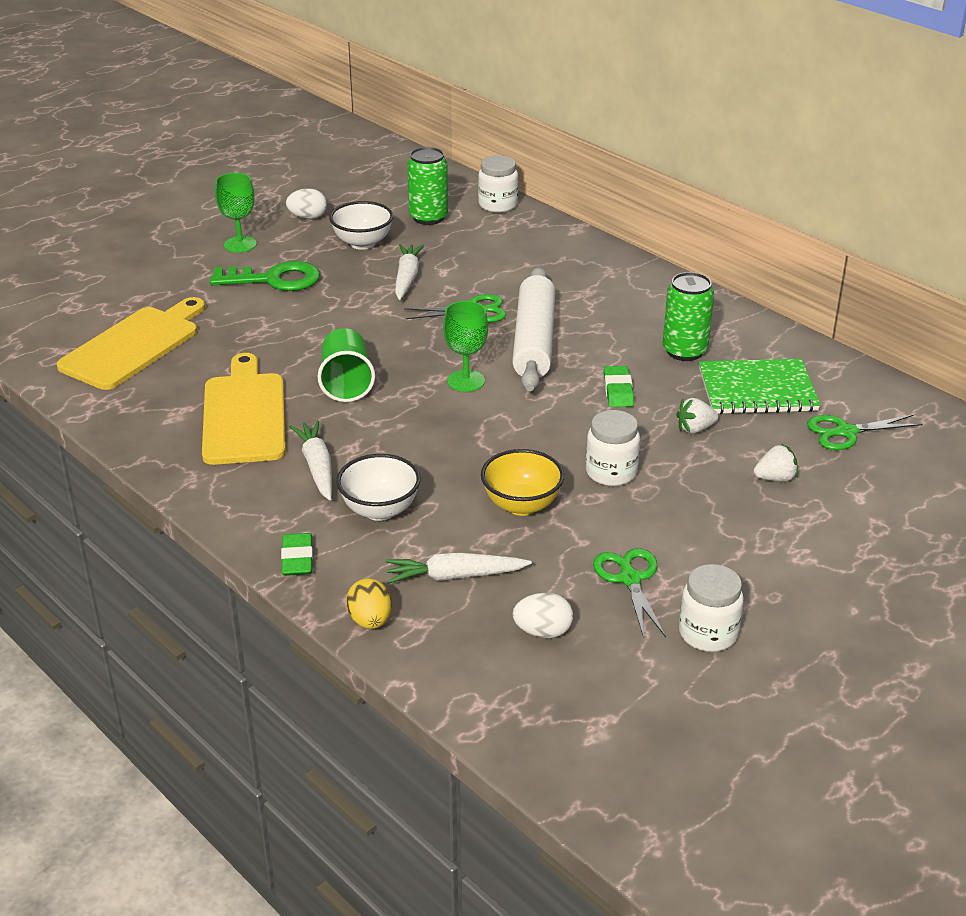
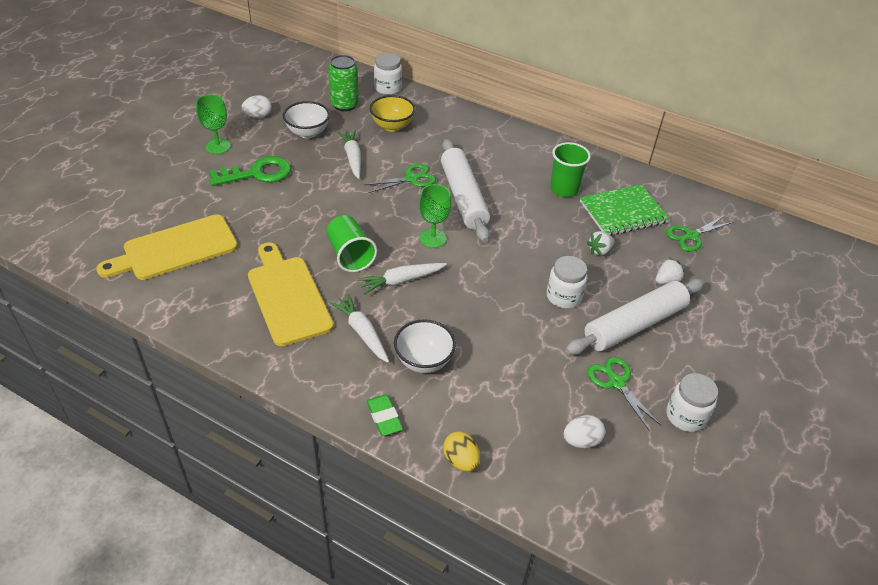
camera: 20 degrees left, 10 degrees up
yellow cutting board [57,297,205,390] -> yellow cutting board turned 135 degrees counterclockwise [96,214,238,280]
white carrot [386,552,532,584] -> white carrot moved to [357,263,447,294]
yellow bowl [481,449,564,516] -> yellow bowl moved to [370,95,415,132]
green eraser [604,366,634,407] -> none
green can [663,272,714,361] -> green cup [550,142,591,197]
none -> white rolling pin [565,279,705,355]

